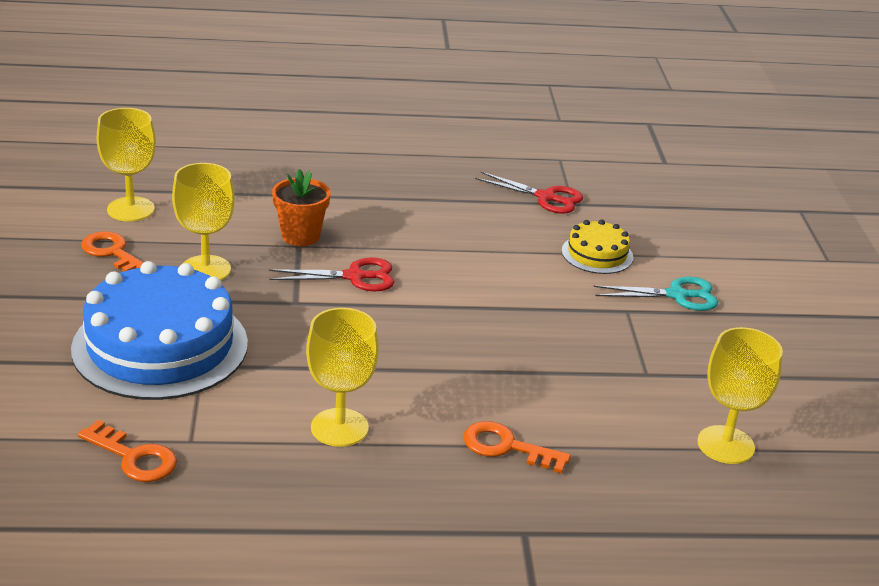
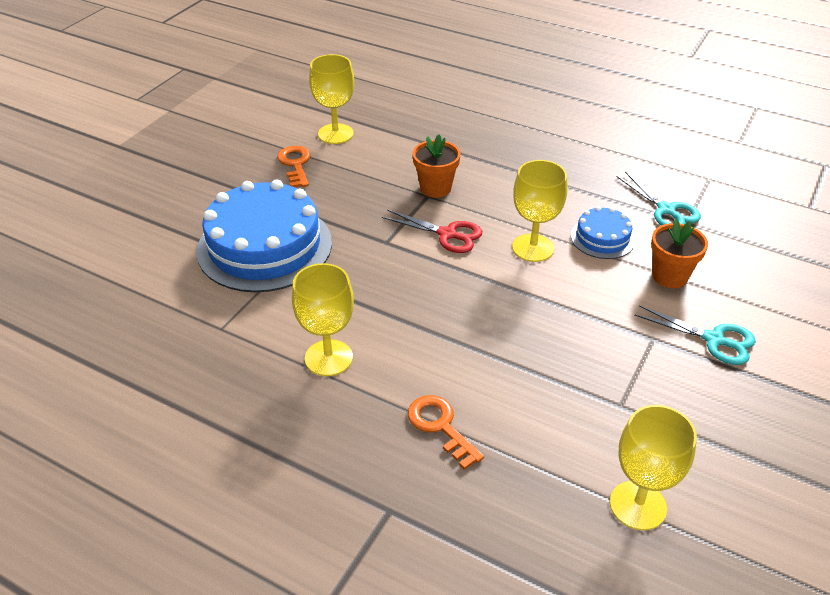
camera: 35 degrees right, 10 degrees up
orange key [78,420,177,482] -> none
yellow goblet [172,163,235,280] -> yellow goblet moved to [512,160,567,262]
red scissors [475,172,583,214] -> turquoise scissors [617,172,701,225]
yellow cake [562,219,633,274] -> orange flower pot [651,219,708,288]
none -> blue cake [571,206,635,259]

